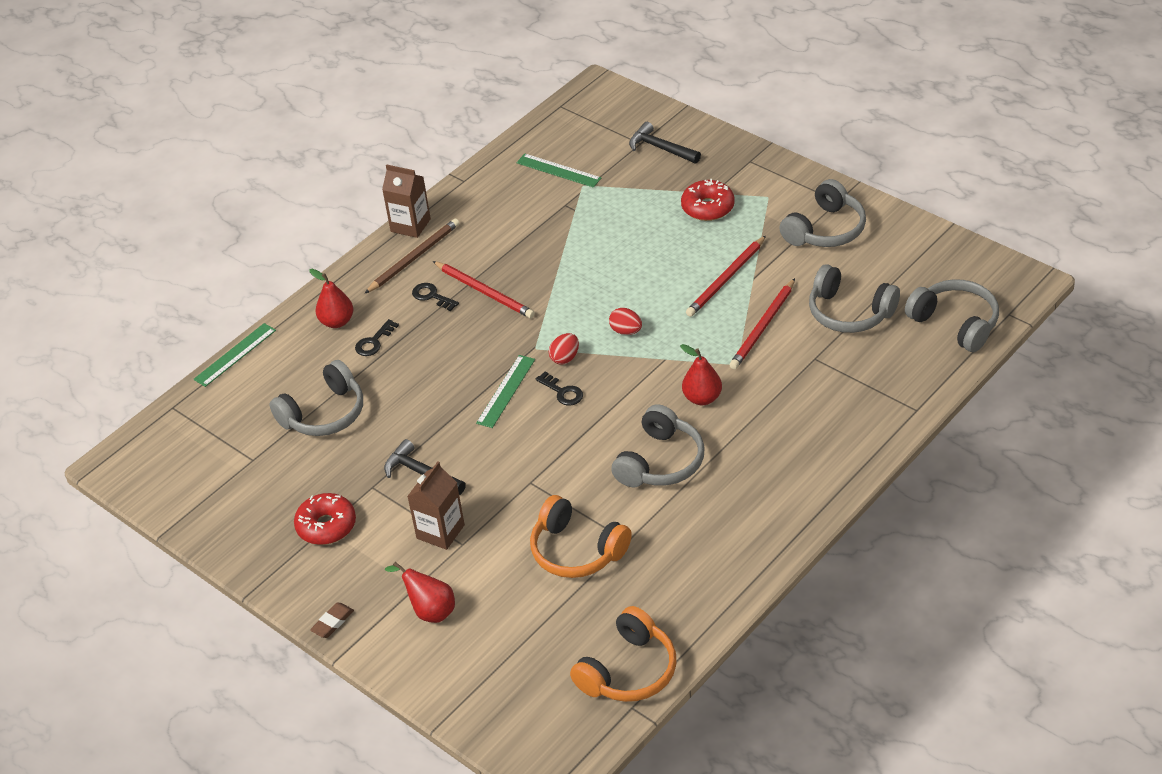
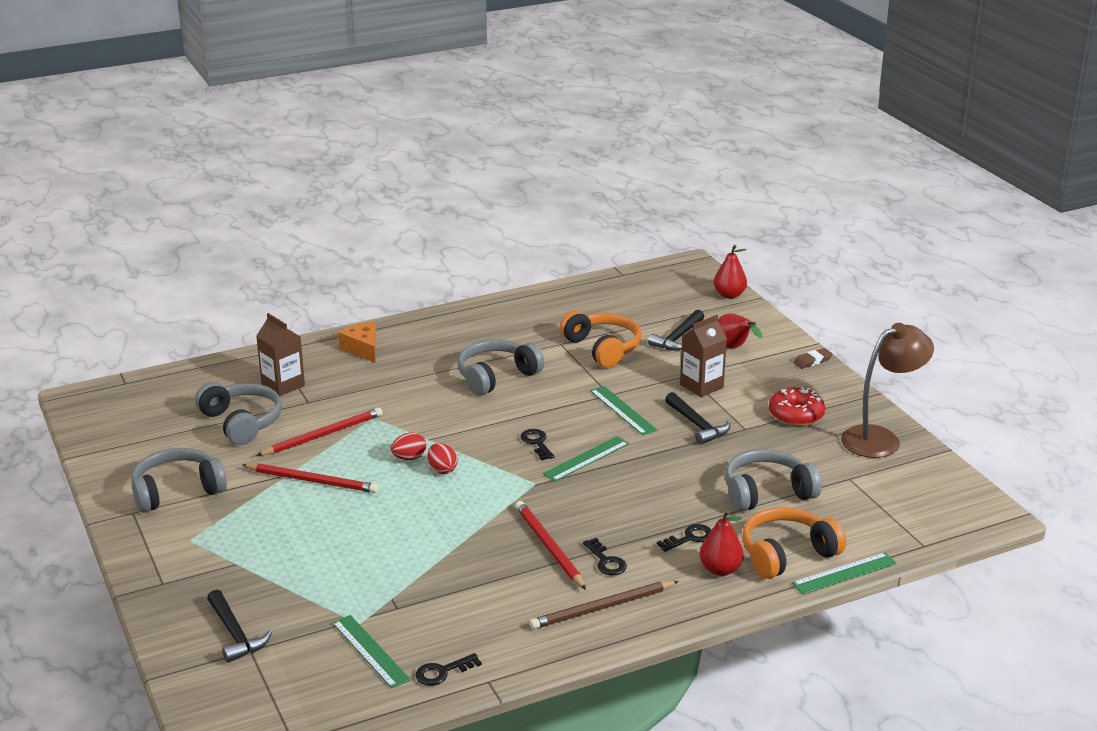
camera: 160 degrees left, 15 degrees down
brown carton [382,165,431,238] -> brown carton moved to [256,313,305,396]
red egg [549,333,579,365] -> red egg moved to [391,432,426,460]
orange headphones [570,606,676,702] -> orange headphones moved to [742,507,846,579]
red pear [680,344,722,405] -> red pear moved to [714,245,747,299]
red donut [681,179,735,221] -> none
red pencil [686,236,766,317] -> red pencil turned 45 degrees clockwise [242,463,378,493]
grey headphones [905,279,999,352] -> none
none -> orange cheese [338,322,376,363]
none -> black key [416,653,482,686]
none -> green ruler [590,386,657,435]
none -> black hammer [648,310,704,351]
none -> brown lamp [841,323,934,458]

